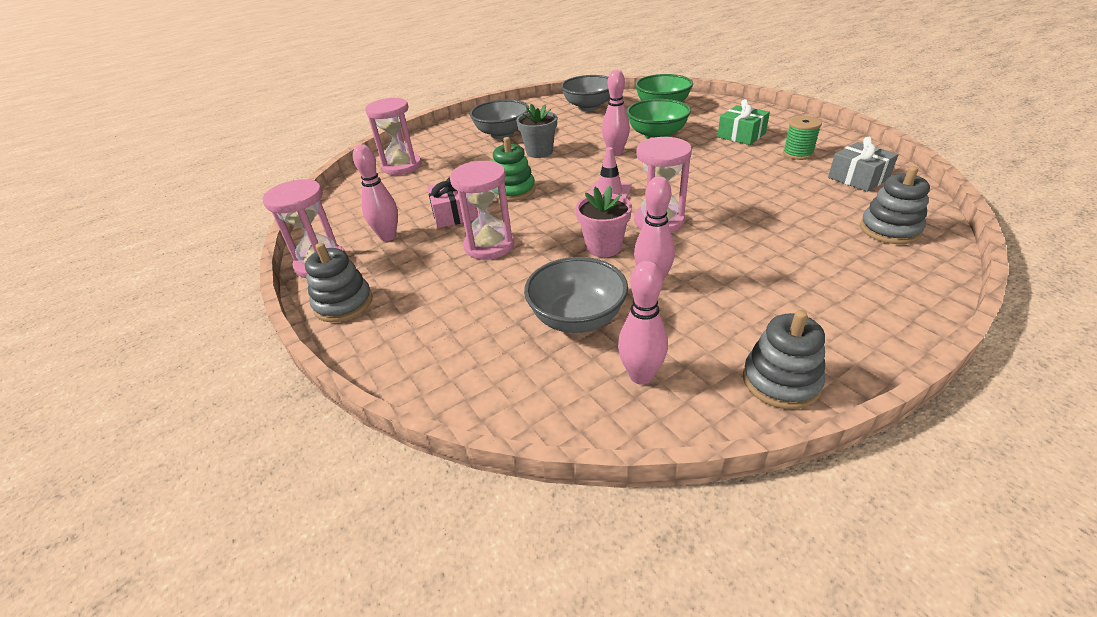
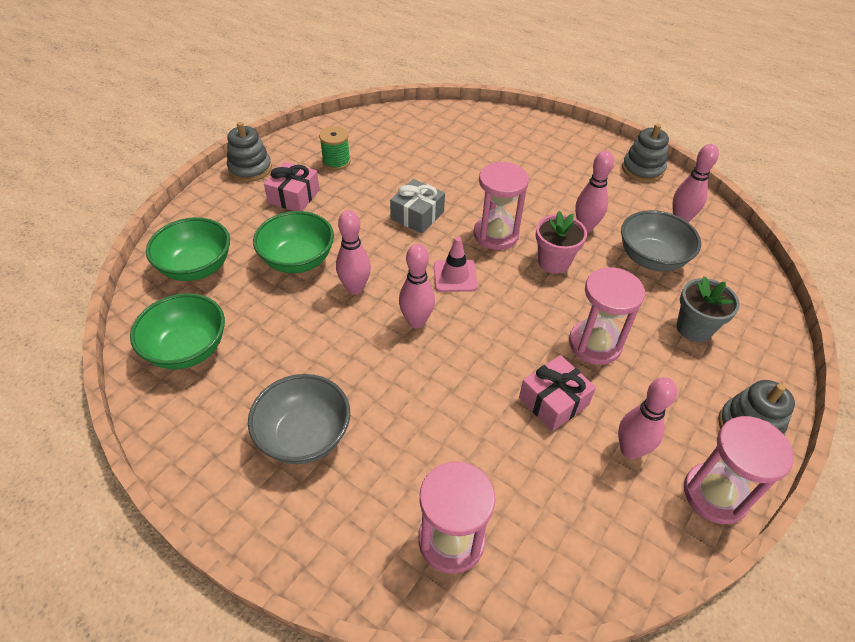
camera: 115 degrees left, 10 degrees up
green stacking toy [493,137,535,201] -> none
grey flower pot [516,104,557,158] -> grey flower pot moved to [676,276,740,342]
grey bowl [561,75,610,111] -> green bowl [130,293,225,369]
green gift [717,99,770,145] -> pink gift [264,162,320,211]
grey gift [828,137,898,192] -> grey gift moved to [390,179,445,234]
grey stacking toy [860,166,930,244] -> grey stacking toy moved to [227,122,272,182]
none -> pink bowling pin [399,244,435,328]

